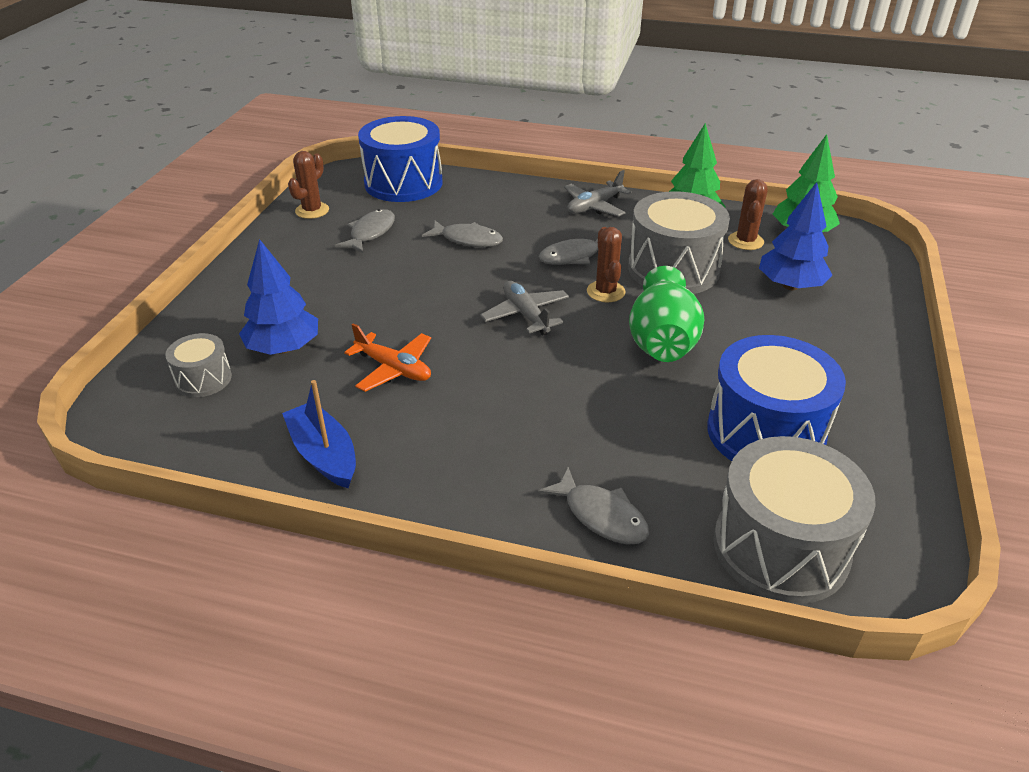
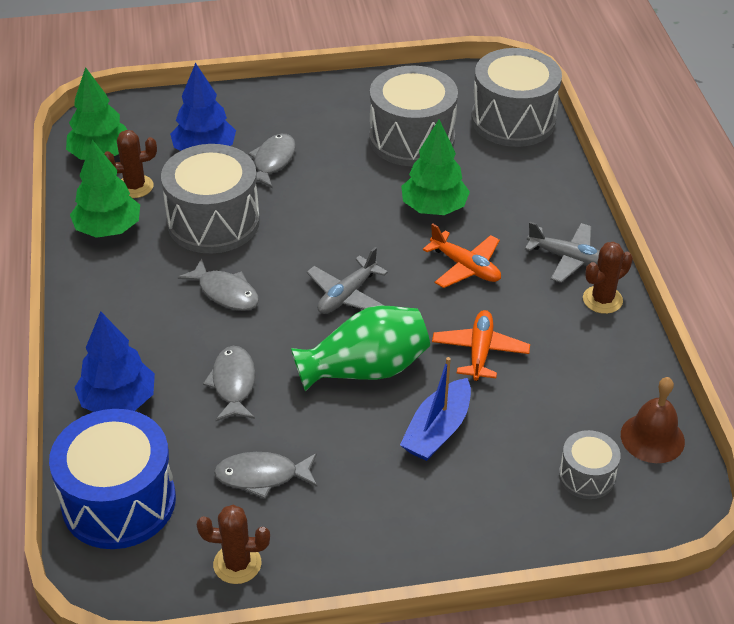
camera: 115 degrees left, 5 degrees up
blue tree [239,239,318,355] -> blue tree moved to [74,311,155,412]
blue boat [282,380,356,488] -> blue boat moved to [400,357,471,461]
grey fish [538,467,649,545] -> grey fish moved to [248,134,296,188]
grey plane [564,170,631,217] -> grey plane moved to [525,222,599,283]
brown cactus [587,227,626,302] -> brown cactus moved to [583,242,633,314]
green vase [629,266,704,362] -> green vase moved to [291,305,430,391]
blue drum [707,335,846,461] -> grey drum [369,65,458,166]
none -> green tree [401,119,470,215]
none -> orange plane [423,223,501,288]
none -> brown bell [621,377,685,463]

